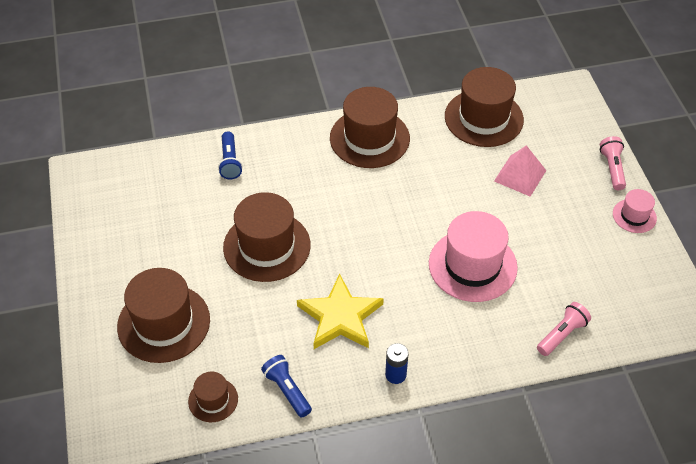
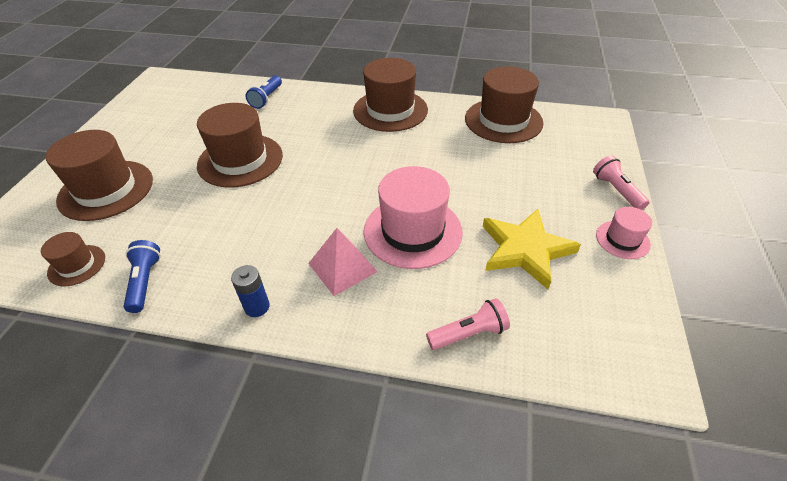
camera: 25 degrees right, 5 degrees down
yellow star [297,274,384,349] -> yellow star moved to [483,209,581,289]
pink pyramid [494,145,546,197] -> pink pyramid moved to [308,228,378,296]
pink flashlight [600,136,626,190] -> pink flashlight turned 45 degrees counterclockwise [593,155,650,210]

